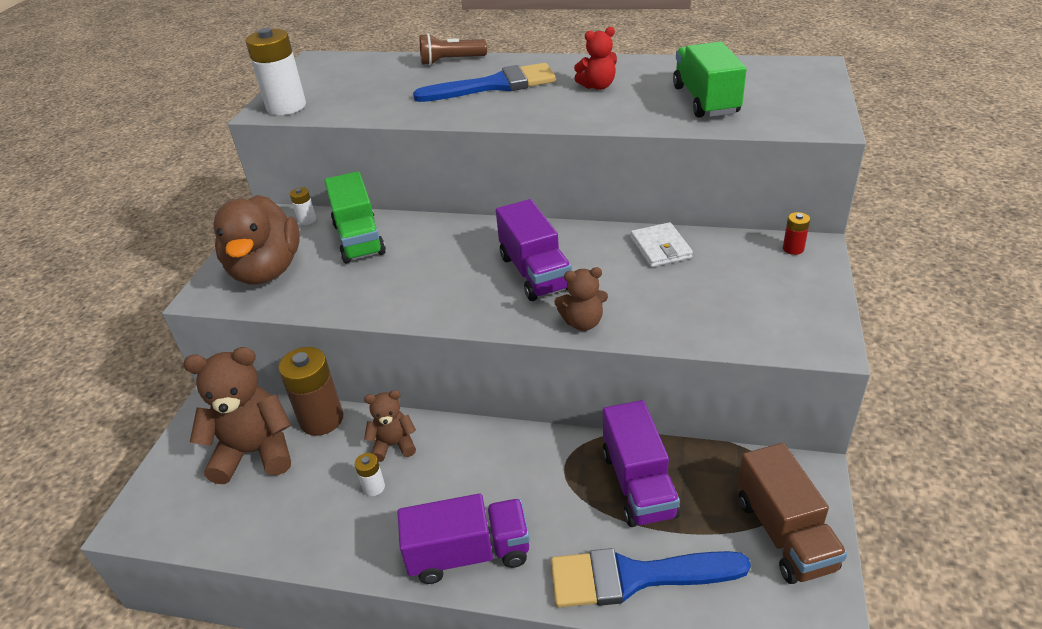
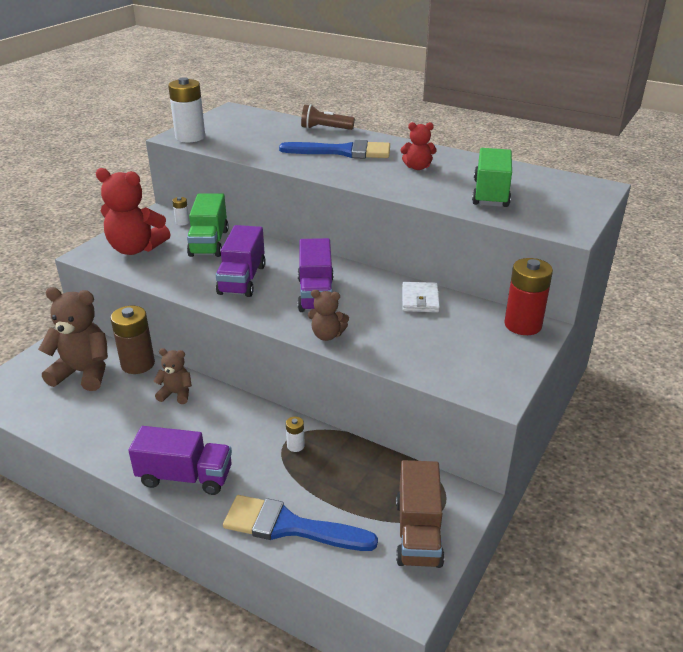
camera: 15 degrees right, 5 degrees down
brown duck [214,195,300,284] -> red teddy bear [96,168,171,255]
white battery [355,453,385,496] -> white battery moved to [286,417,305,452]
purple truck [602,400,680,527] -> purple truck moved to [216,225,266,297]
red battery [783,212,810,255] -> red battery [504,258,553,335], size x2.16

